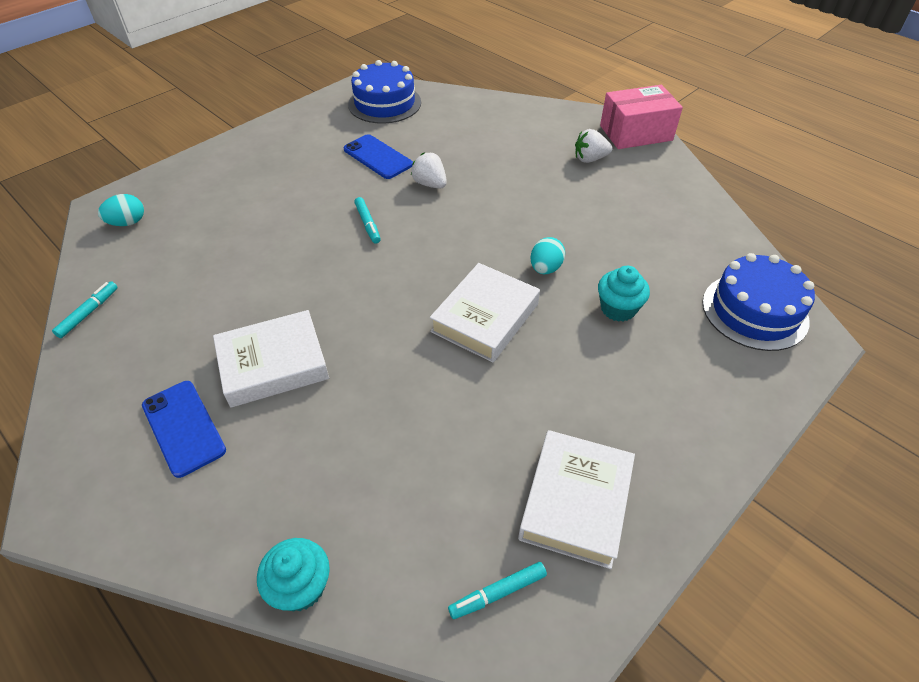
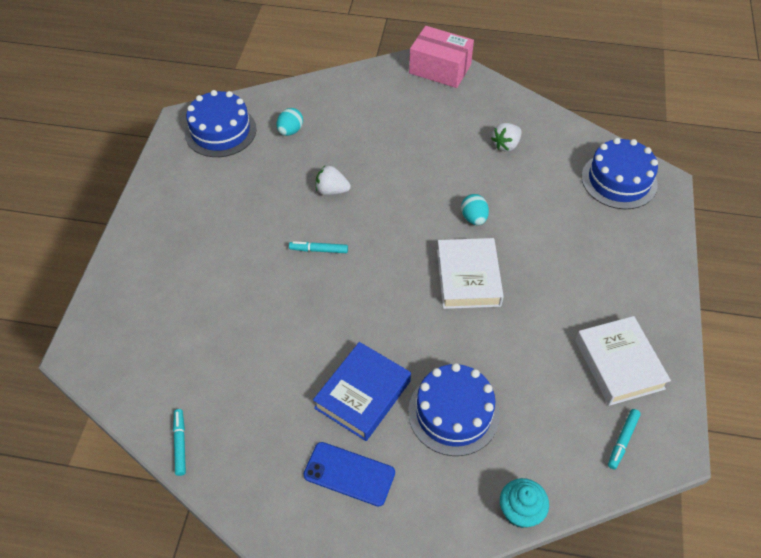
camera: 35 degrees left, 5 degrees up
turquoise egg [98,194,144,226] -> turquoise egg moved to [276,108,303,136]
white book [213,310,329,408] -> blue book [313,342,411,441]
blue phone [343,134,413,179] -> none
turquoise marker [354,197,381,244] -> turquoise marker turned 150 degrees clockwise [289,241,348,253]
white strawberry [575,129,612,163] -> white strawberry moved to [491,123,522,152]
turquoise cupcake [598,266,650,322] -> none
pink box [600,85,683,149] -> pink box turned 75 degrees clockwise [409,26,474,88]
none -> blue cake [408,363,500,456]

